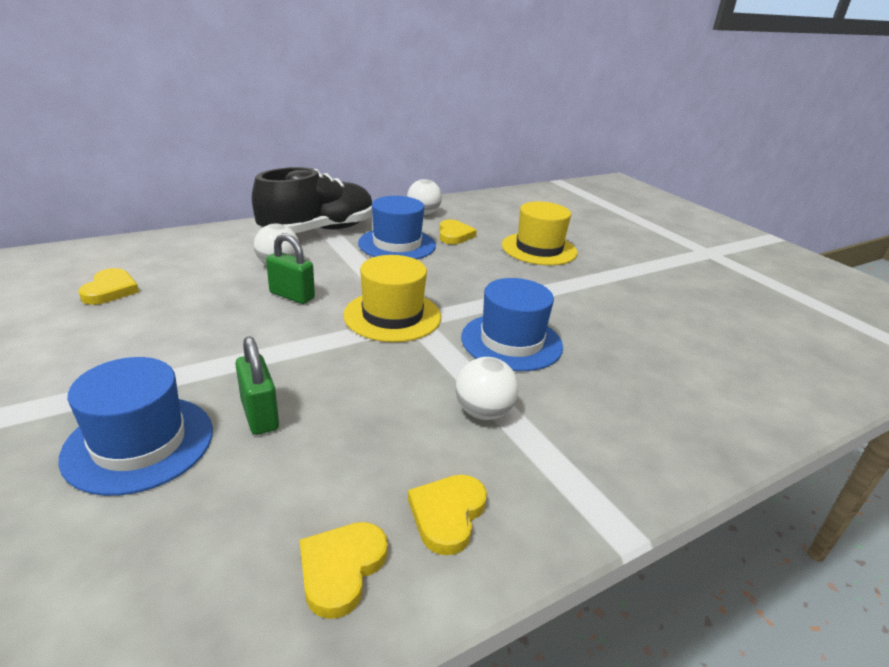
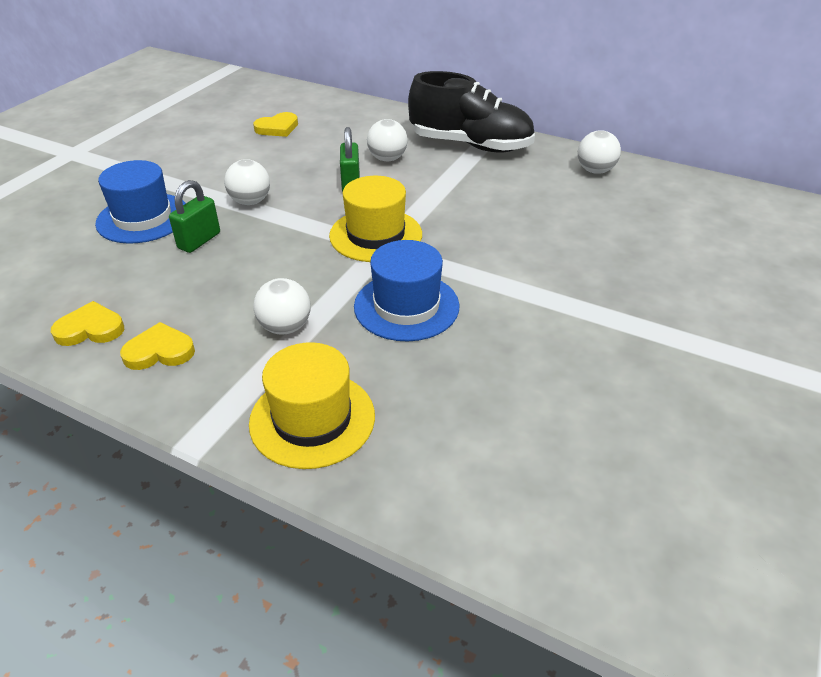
camera: 60 degrees right, 10 degrees up
blue hat [358,196,436,259] -> none
yellow heart [439,220,477,244] -> none
yellow hat [502,201,578,265] -> yellow hat moved to [249,342,375,469]
none -> white ball [224,159,270,205]

